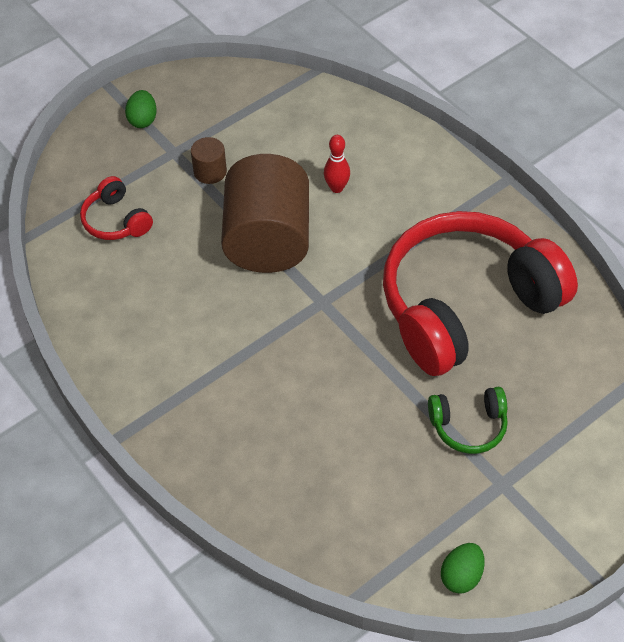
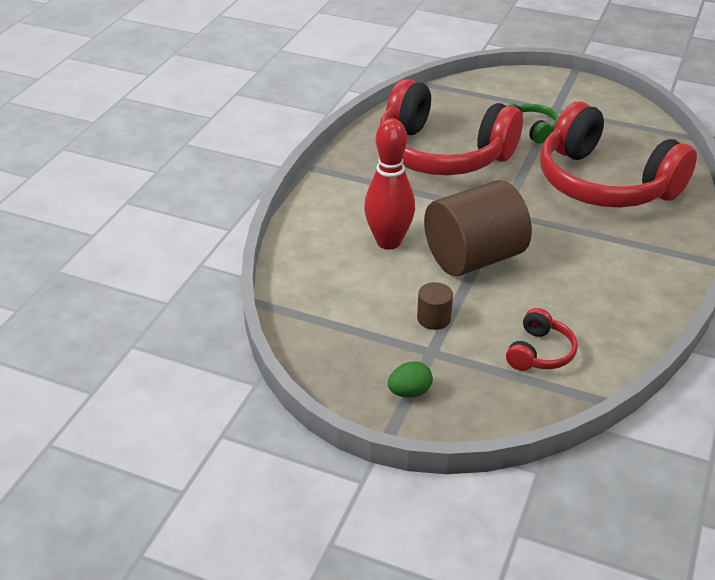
camera: 120 degrees left, 15 degrees down
red bowling pin [324,135,350,193] -> red bowling pin [364,119,415,250], size x2.04
green egg [441,543,485,594] -> none
none -> red headphones [540,102,697,208]

